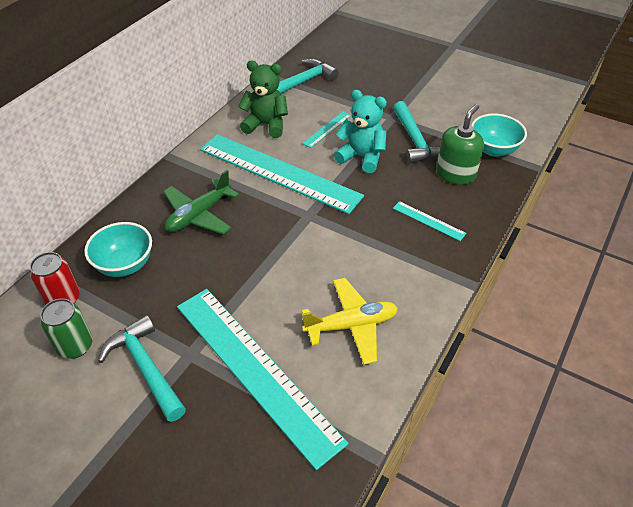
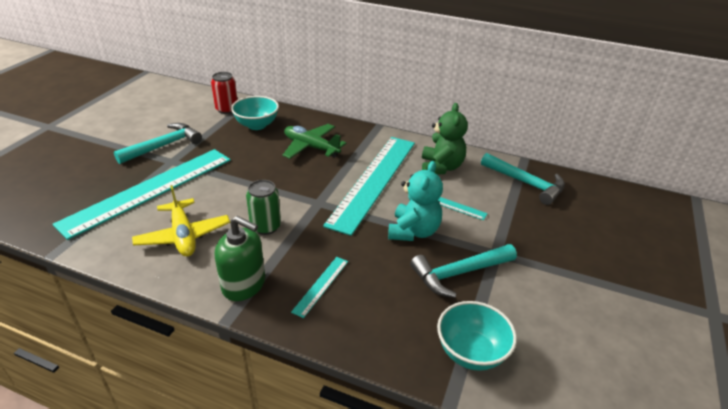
camera: 80 degrees right, 10 degrees down
green can [40,298,92,359] -> green can moved to [246,180,281,235]
green soap dispenser [436,104,484,185] -> green soap dispenser moved to [215,216,265,301]

